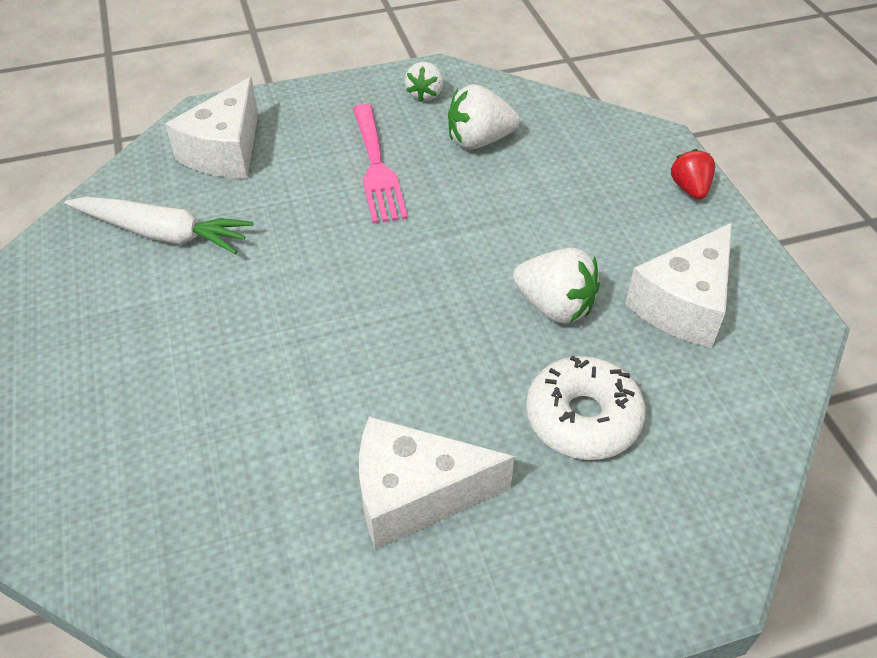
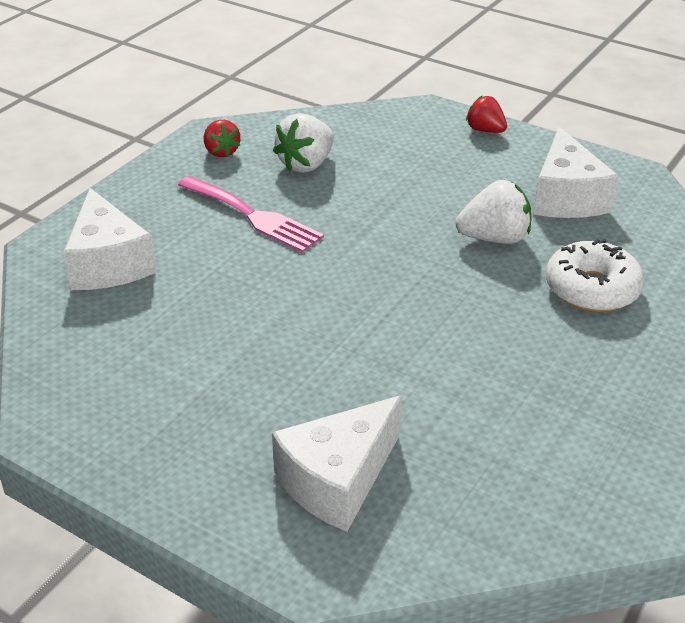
camera: 40 degrees left, 10 degrees down
white carrot [65,197,253,254] -> none
white cheese [359,416,515,550] -> white cheese moved to [272,395,402,532]
white strawberry [405,62,443,102] -> red strawberry [204,120,240,157]

